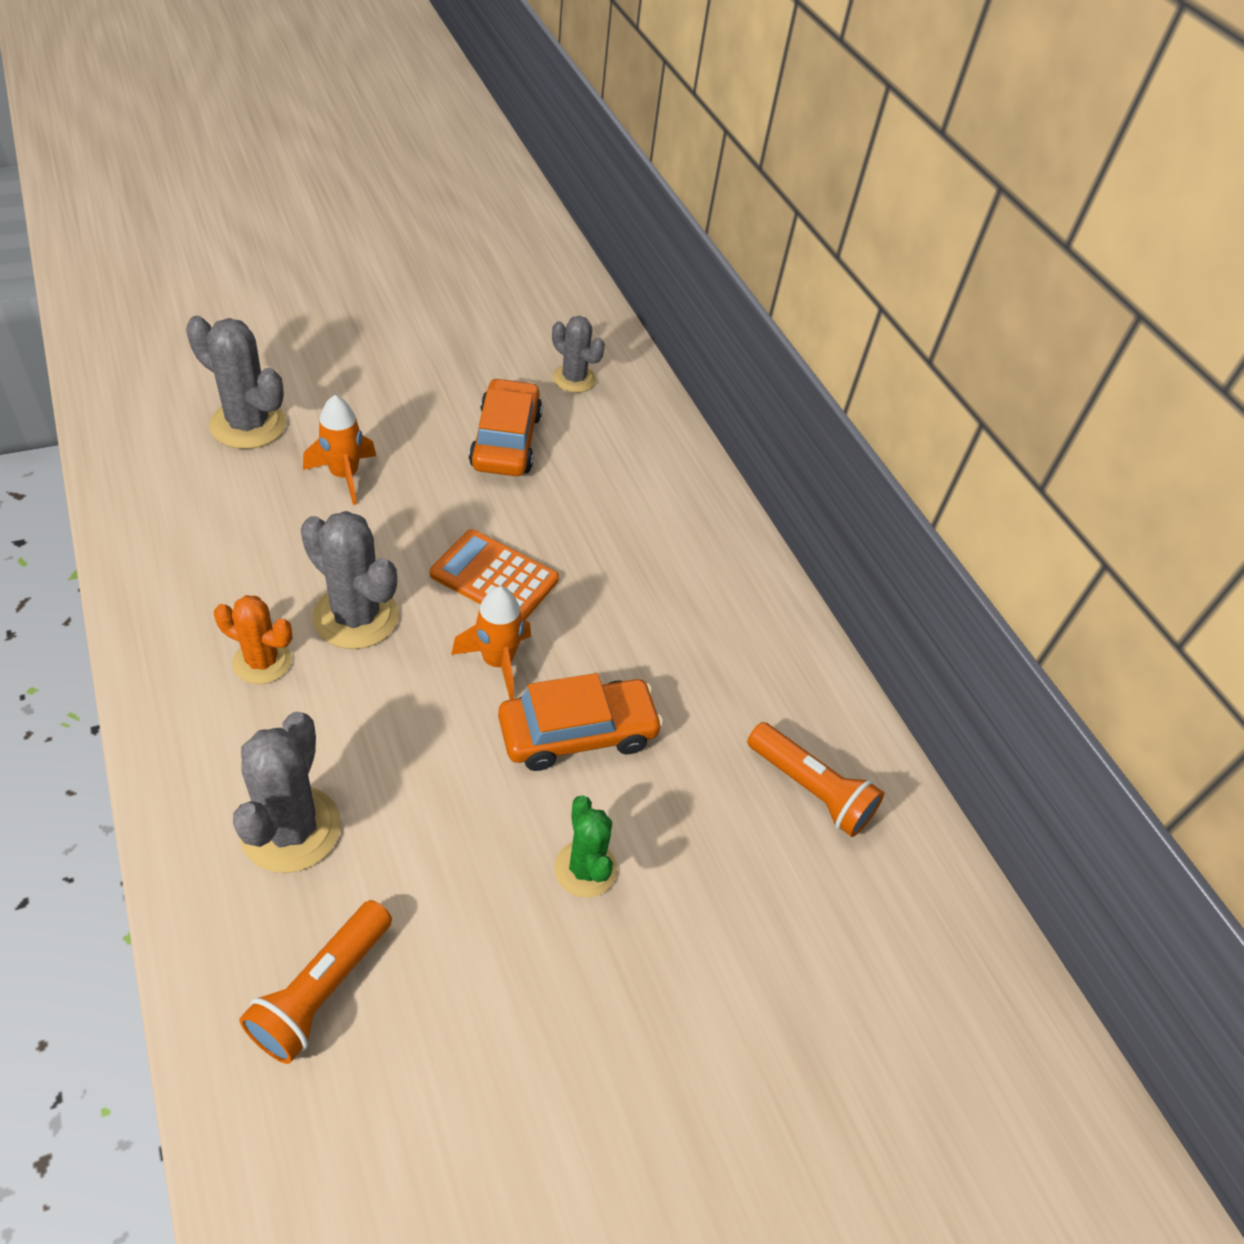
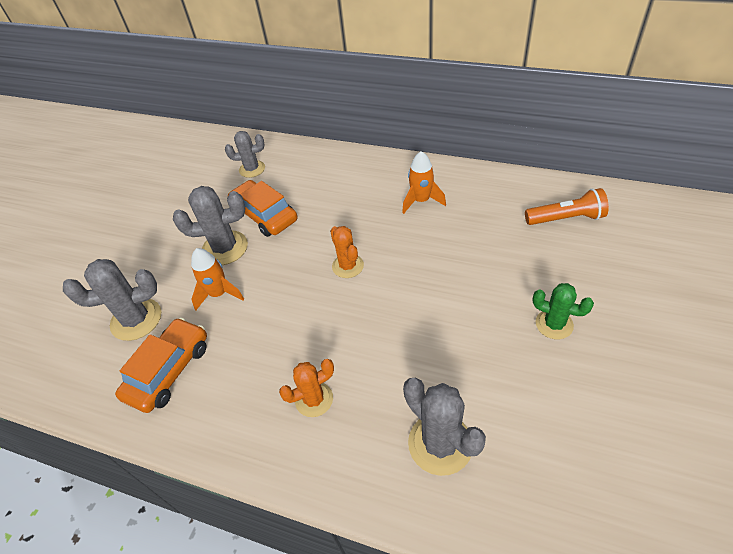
camera: 35 degrees left, 0 degrees up
orange flashlight [239,900,392,1064] -> none
grey cactus [301,511,399,649] -> grey cactus moved to [173,186,248,265]
orange calculator [430,529,559,620] -> orange cactus [330,226,364,278]
orange rocket [451,586,531,700] -> orange rocket moved to [402,151,446,214]
orange car [498,673,663,771] -> orange car moved to [115,318,207,413]

